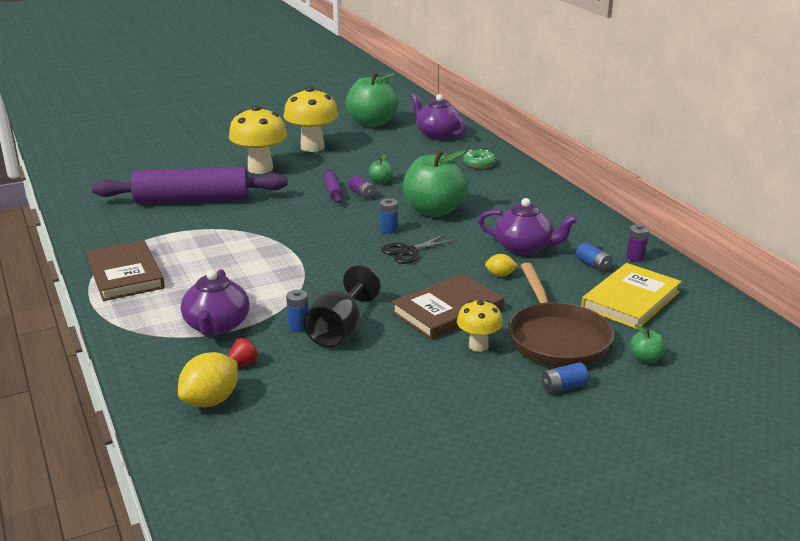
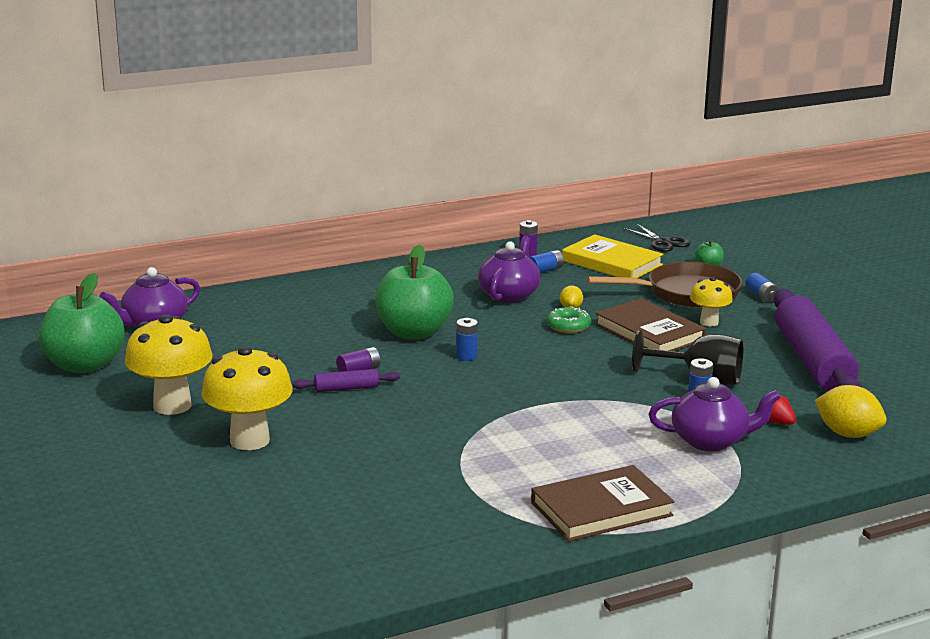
camera: 90 degrees left, 5 degrees down
purple rolling pin [92,167,287,204] -> purple rolling pin moved to [774,289,862,391]
green apple [369,154,393,184] -> none
black scissors [381,233,457,264] -> black scissors moved to [623,223,690,252]
green donut [463,149,496,169] -> green donut moved to [547,306,591,333]

